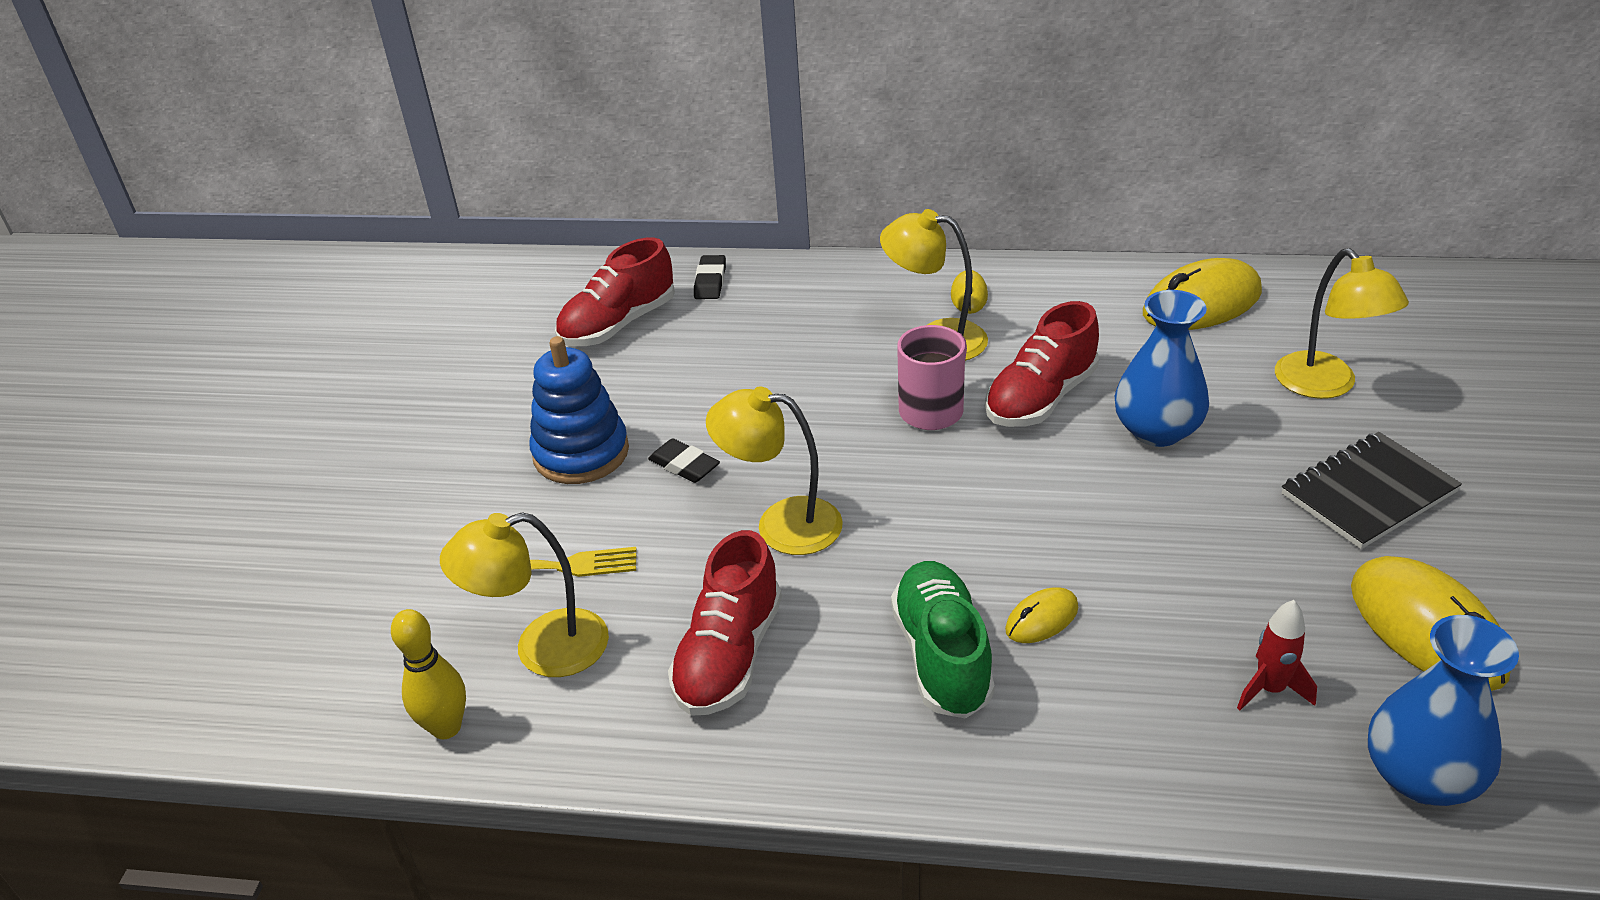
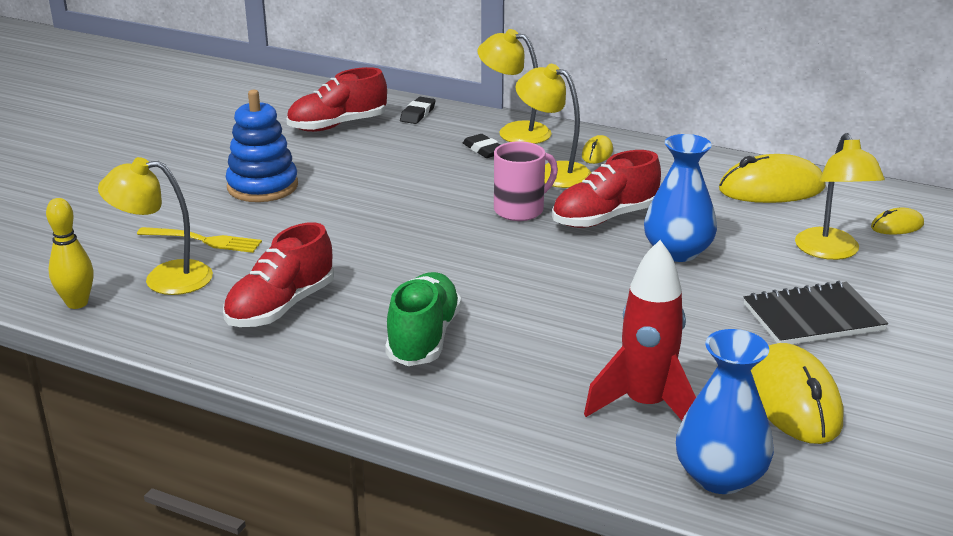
camera: 15 degrees right, 10 degrees down
black eraser [648,438,720,483] -> black eraser moved to [463,134,500,158]
yellow lamp [706,386,843,555] -> yellow lamp moved to [478,29,552,144]
yellow mouse [1005,587,1078,643] -> yellow mouse moved to [871,208,924,235]
red rocket [1237,600,1317,710] -> red rocket [584,240,696,420], size x1.85

